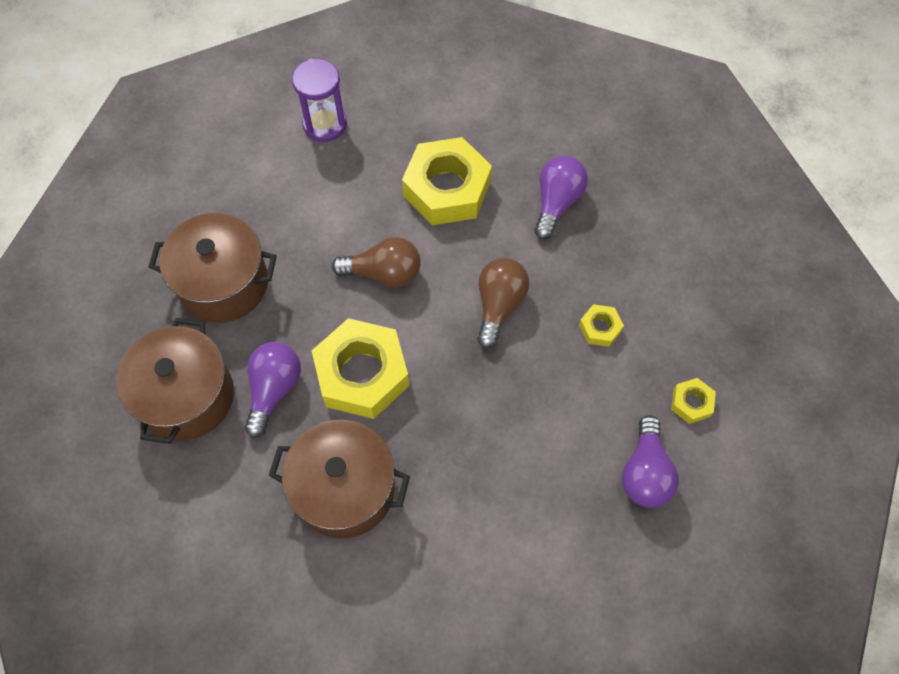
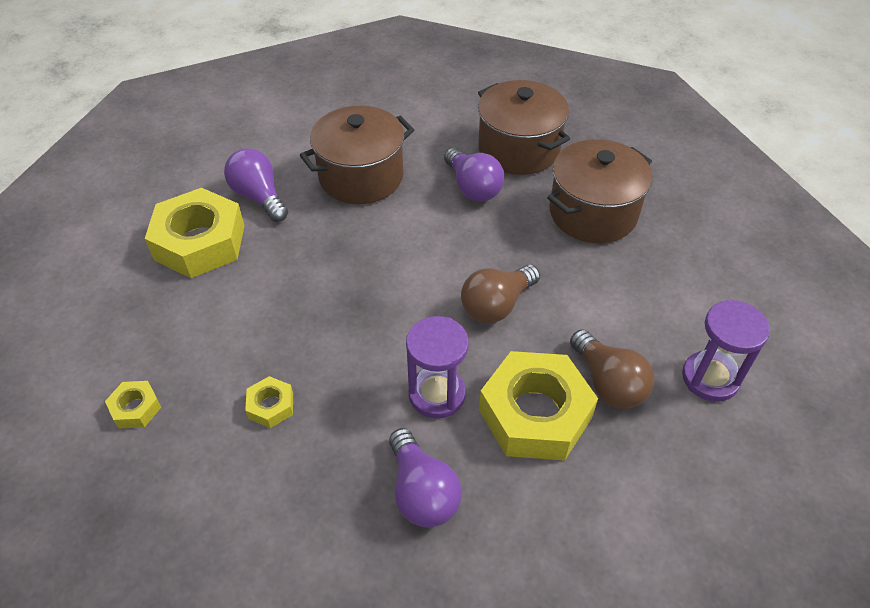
camera: 135 degrees right, 15 degrees down
yellow nut [312,318,409,419] -> yellow nut moved to [145,188,245,278]
brown light bulb [477,258,529,349] -> brown light bulb moved to [570,329,654,409]
purple light bulb [622,415,679,508] -> purple light bulb moved to [224,148,288,222]
none -> purple hourglass [406,316,469,419]

